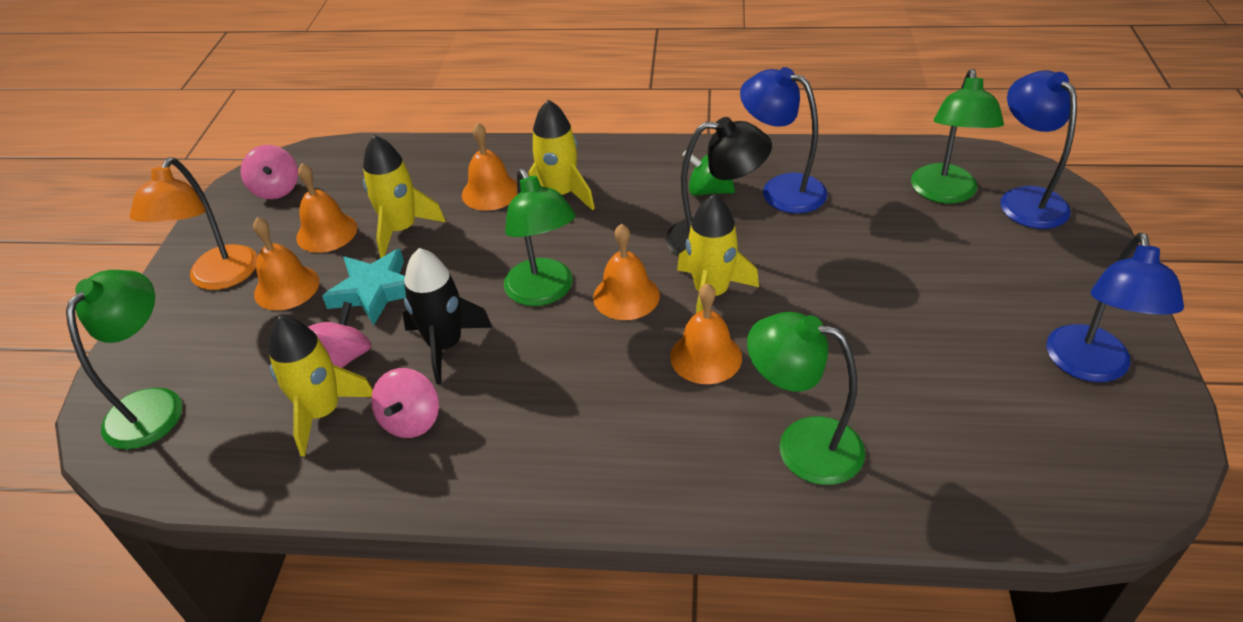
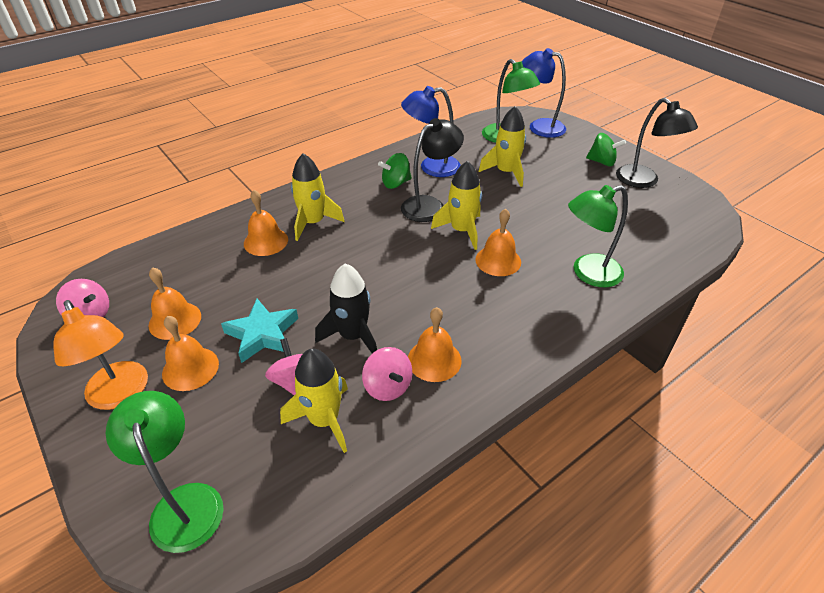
camera: 45 degrees left, 0 degrees up
yellow rocket [363,135,446,258] -> yellow rocket moved to [478,106,526,187]
green lamp [504,168,576,306] -> none
orange bell [593,224,660,320] -> orange bell moved to [408,307,462,382]
blue lamp [1047,233,1184,382] -> black lamp [616,98,698,188]
none -> green spinning top [586,133,626,166]

